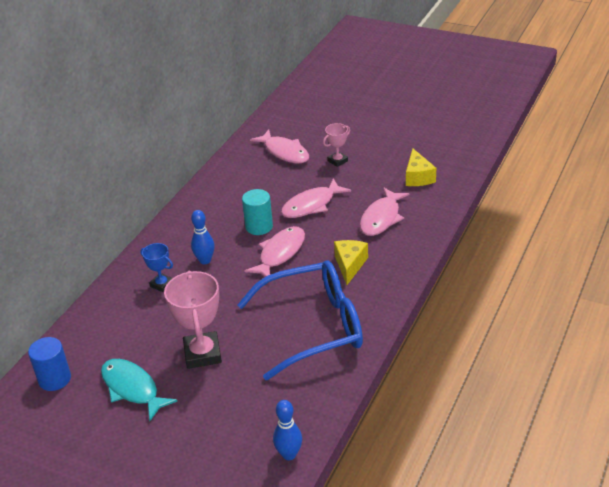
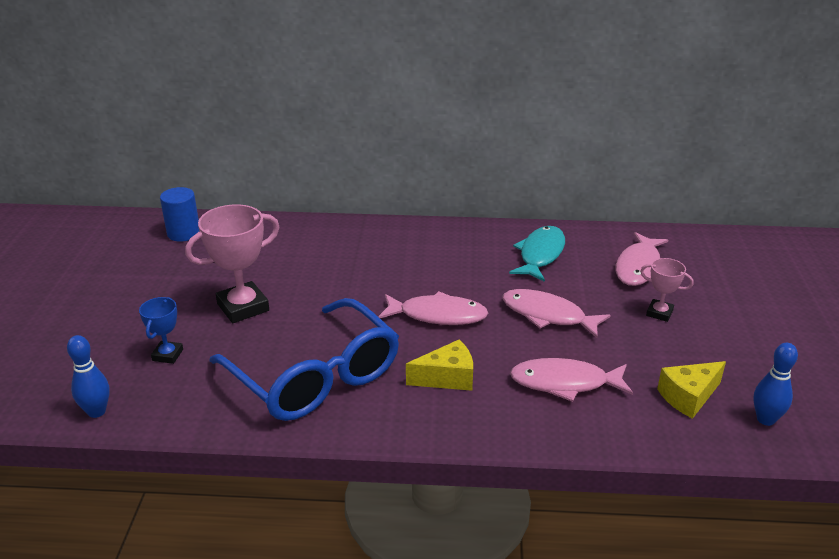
camera: 65 degrees right, 5 degrees down
turquoise fish [101,359,177,421] -> turquoise fish moved to [509,226,565,282]
blue trophy [140,243,173,292] -> blue trophy moved to [139,297,183,364]
blue bowling pin [191,210,215,264] -> blue bowling pin moved to [753,343,798,426]
turquoise cylinder [242,189,273,235] -> none

